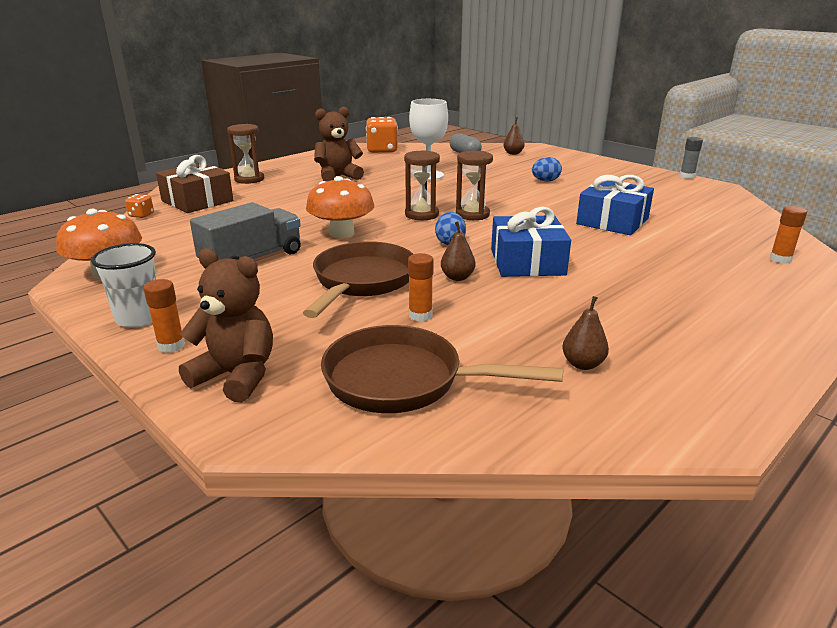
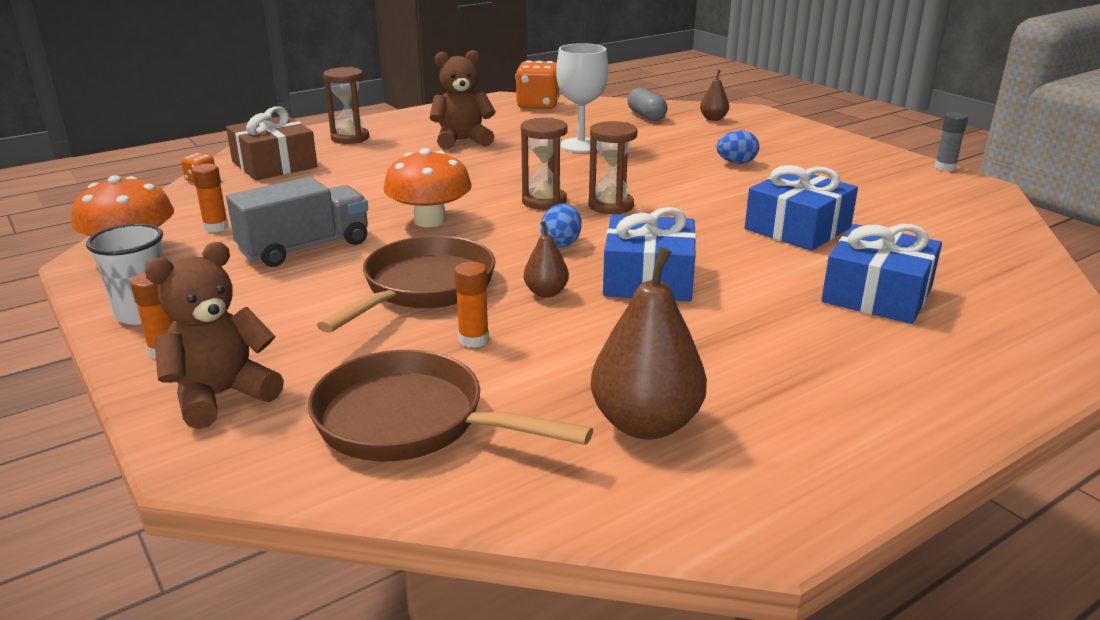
camera: 10 degrees right, 0 degrees up
brown teddy bear [179,248,273,403] -> brown teddy bear turned 75 degrees counterclockwise [145,242,284,429]
brown pear [562,296,609,370] -> brown pear [591,247,707,440], size x1.96
orange glue stick [770,206,807,264] -> orange glue stick moved to [192,164,229,232]
none -> blue gift [821,224,942,324]

